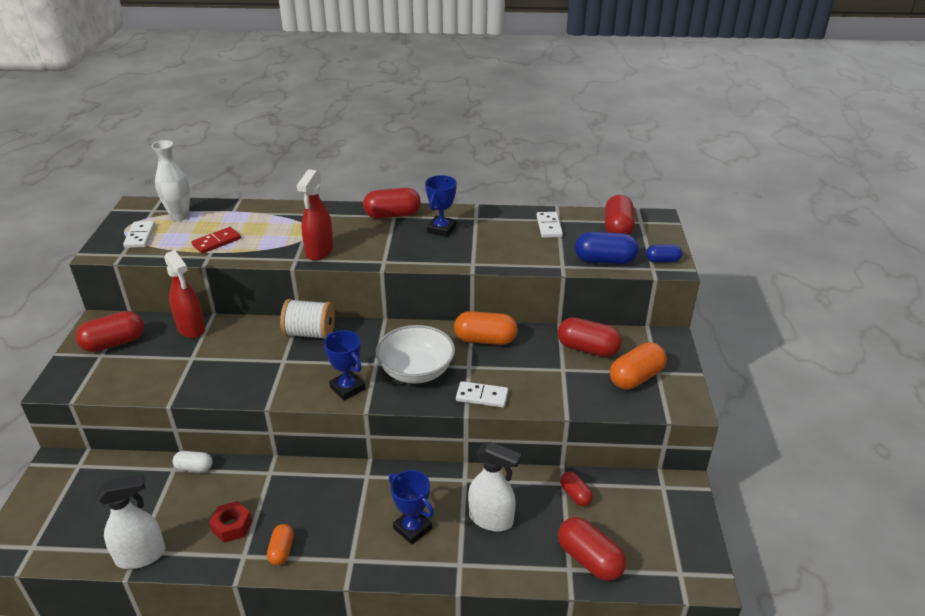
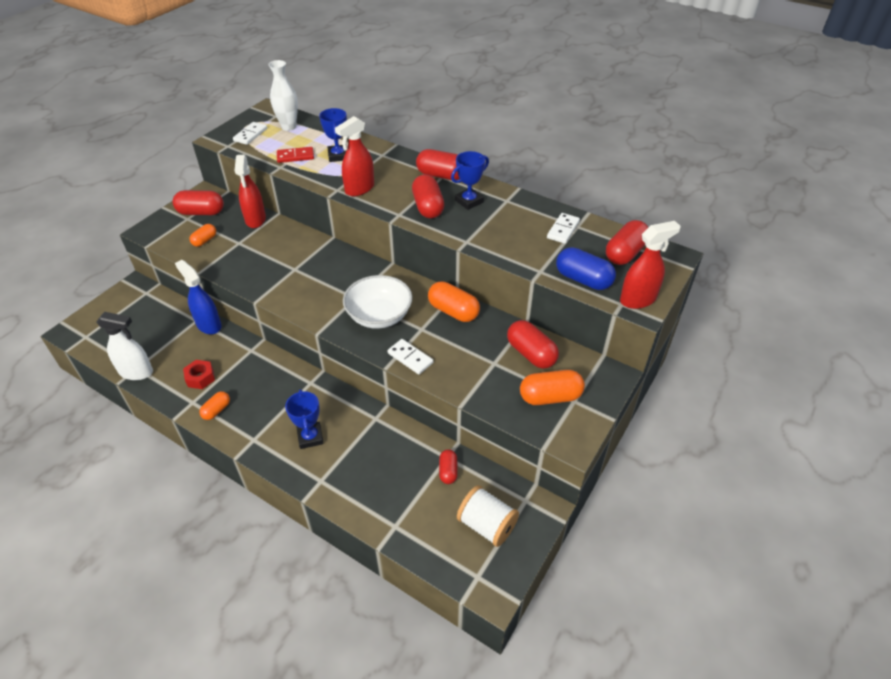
camera: 30 degrees right, 10 degrees up
white capsule [173,451,213,472] -> blue spray bottle [175,260,222,334]
white spool [280,299,335,339] -> white spool moved to [457,485,519,547]
blue trophy [324,330,366,401] -> blue trophy moved to [319,108,347,162]
white spray bottle [468,442,521,531] -> none
red capsule [558,517,626,581] -> red capsule moved to [412,174,444,218]
blue capsule [646,244,683,263] -> red spray bottle [620,221,681,309]
none -> orange capsule [189,224,216,247]

